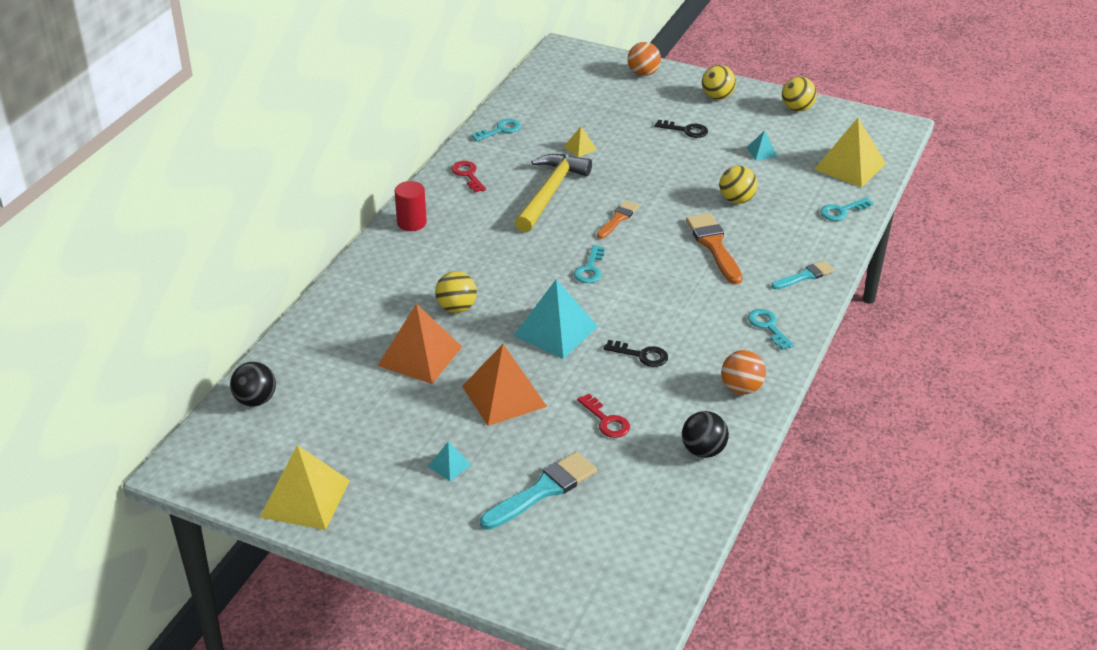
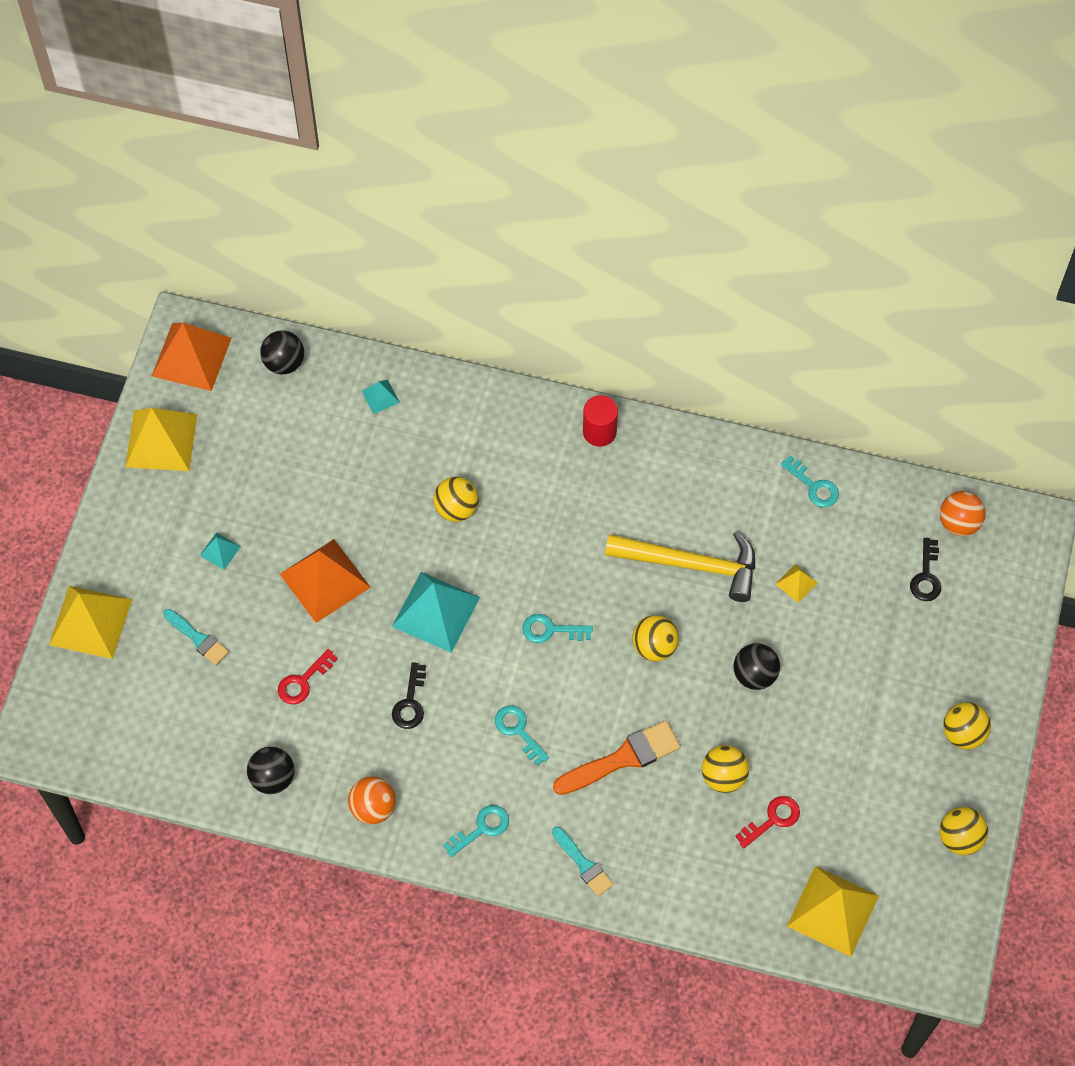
camera: 80 degrees right, 25 degrees up
orange pyramid [377,304,462,384] -> orange pyramid moved to [152,323,232,391]
red key [451,161,486,193] -> red key moved to [735,796,800,848]
turquoise brush [480,452,597,530] -> turquoise brush [163,609,229,665], size x0.61
orange brush [597,200,639,239] -> yellow ball [632,615,679,661]
orange ball [627,42,661,76] -> orange ball moved to [940,491,986,536]
black key [655,120,708,138] -> black key moved to [910,538,941,601]
turquoise pyramid [747,130,778,161] -> turquoise pyramid moved to [362,380,400,414]
turquoise key [820,197,873,221] -> turquoise key moved to [495,705,549,766]
none -> yellow pyramid [49,586,132,659]
none -> black ball [734,643,780,690]

